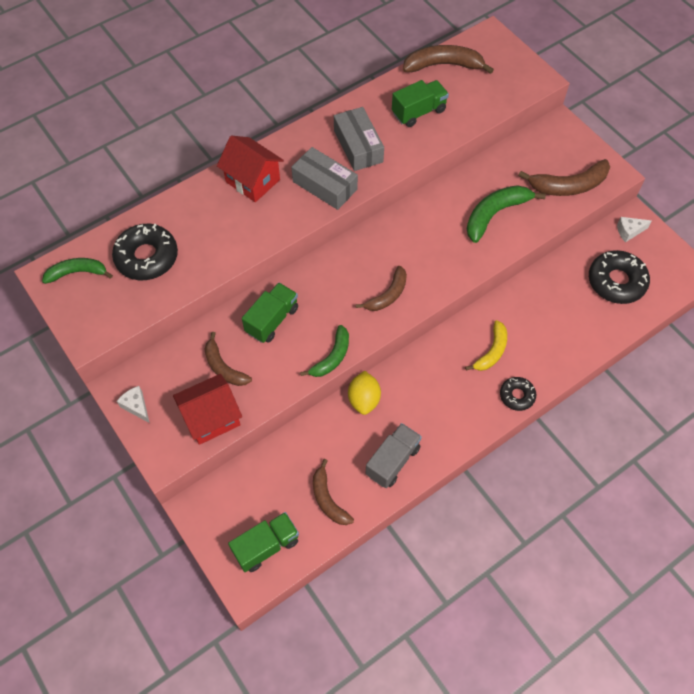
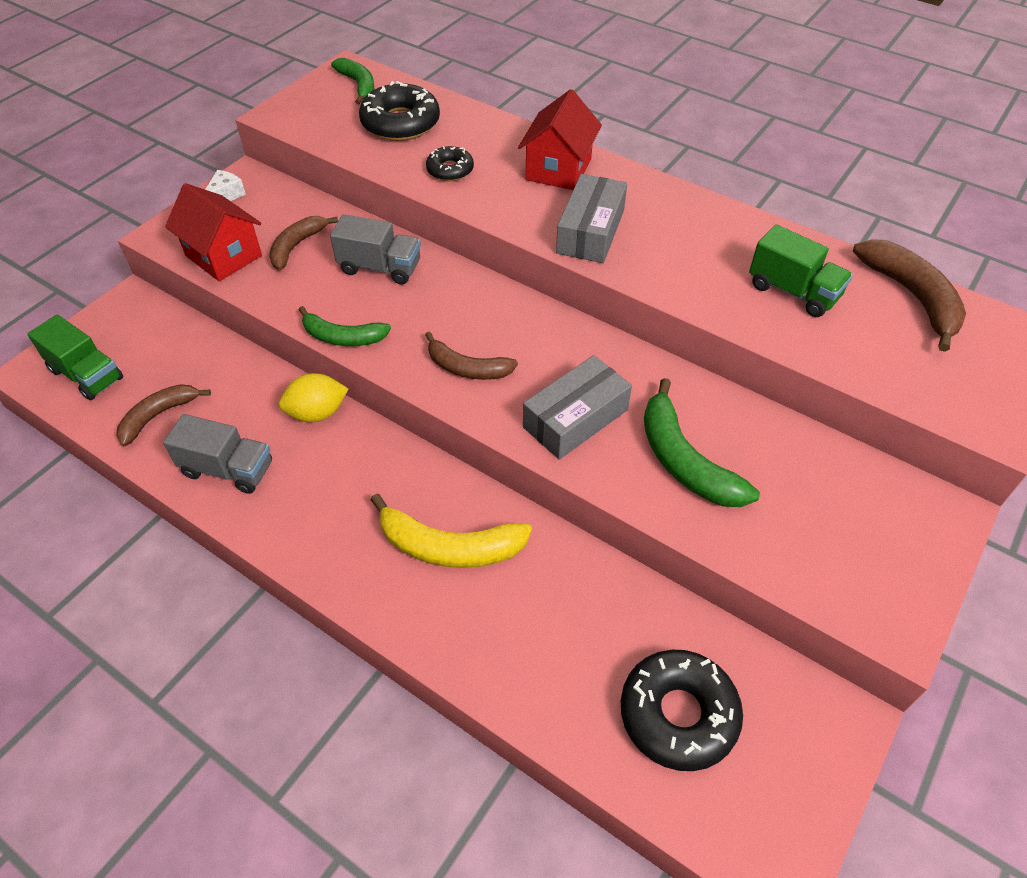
camera: 70 degrees right, 10 degrees down
green truck [242,283,298,343] -> grey truck [330,214,421,285]
grey box [334,107,384,171] -> grey box moved to [523,355,632,460]
yellow banana [465,320,507,371] -> yellow banana [370,494,532,568], size x1.51
green banana [467,185,546,243] -> green banana turned 150 degrees counterclockwise [644,378,760,507]
black donut [500,377,536,411] -> black donut moved to [426,146,474,181]
brown banana [518,159,610,196] -> none
white cheese [617,217,652,242] -> none

